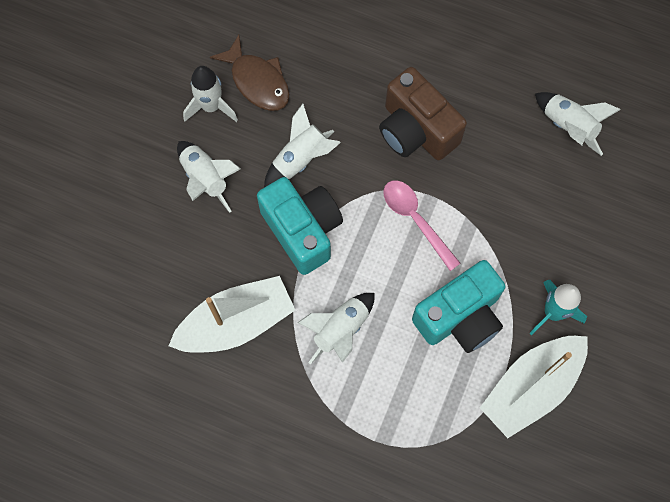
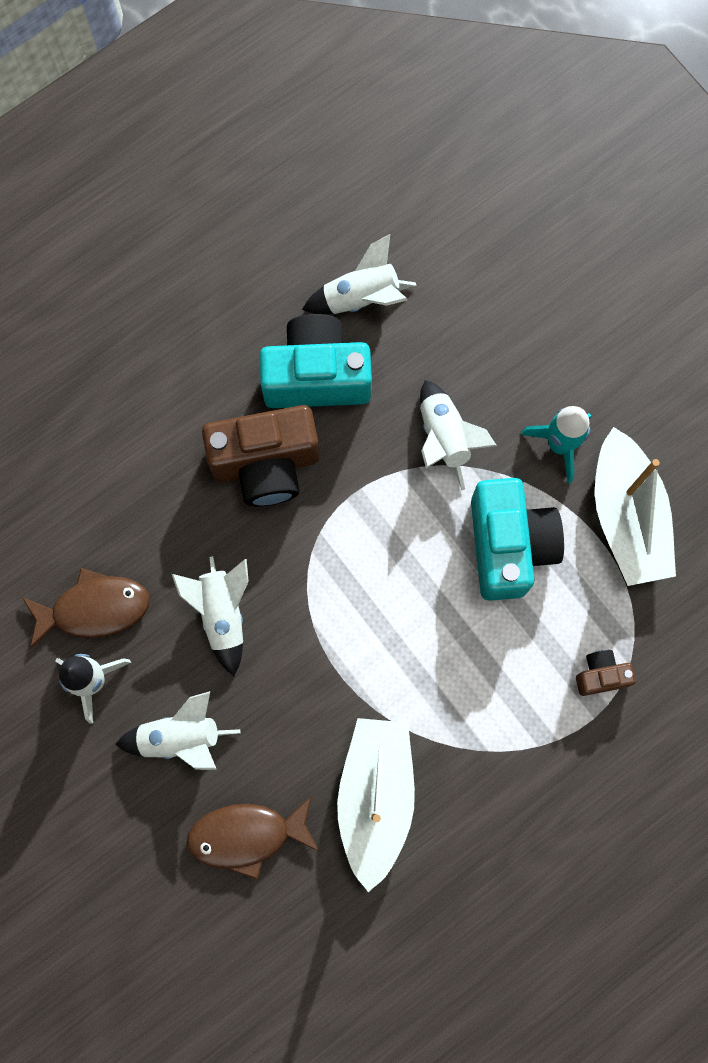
camera: 60 degrees left, 5 degrees up
turquoise camera [257,177,343,275] -> turquoise camera moved to [259,314,372,408]
white rocket [297,293,374,365] -> white rocket moved to [420,380,497,490]
pink spoon [383,180,461,271] -> none
none -> brown fish [187,797,320,880]
none -> brown camera [576,650,636,696]

